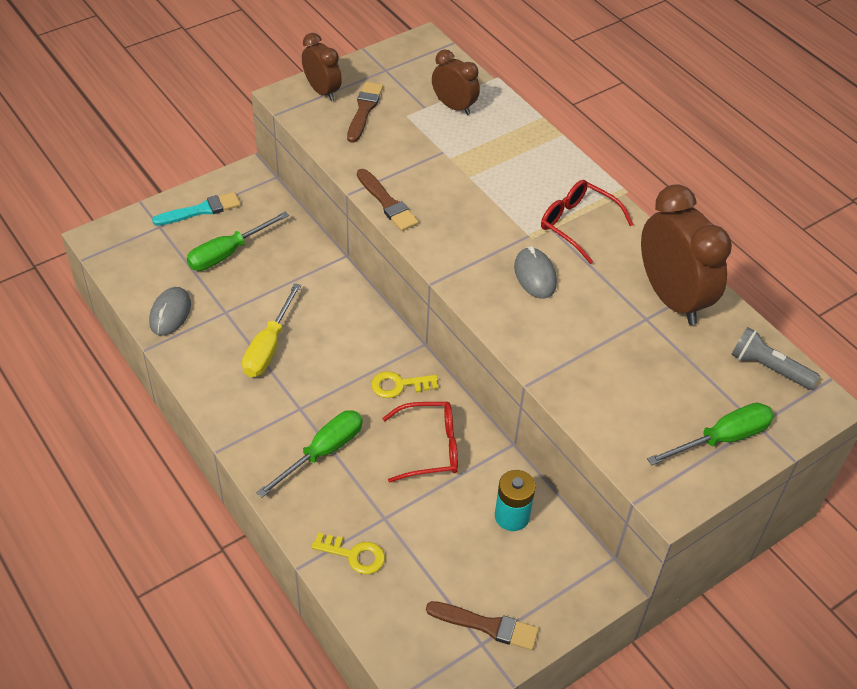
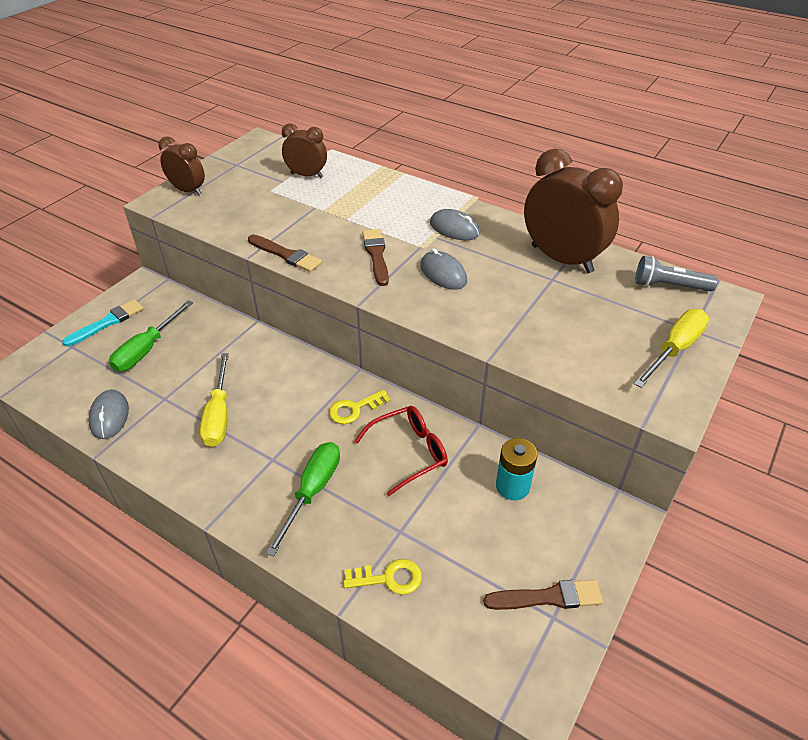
camera: 20 degrees left, 5 degrees down
brown brush [347,82,383,143] -> brown brush moved to [362,229,389,286]
red glasses [541,180,634,264] -> grey mouse [430,209,480,240]
green screwdriver [647,403,774,465] -> yellow screwdriver [634,309,709,388]

